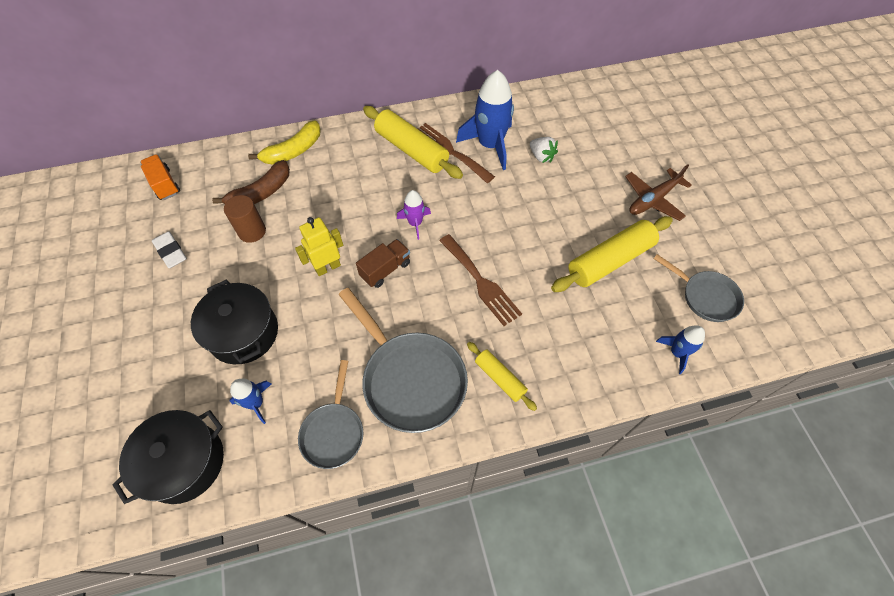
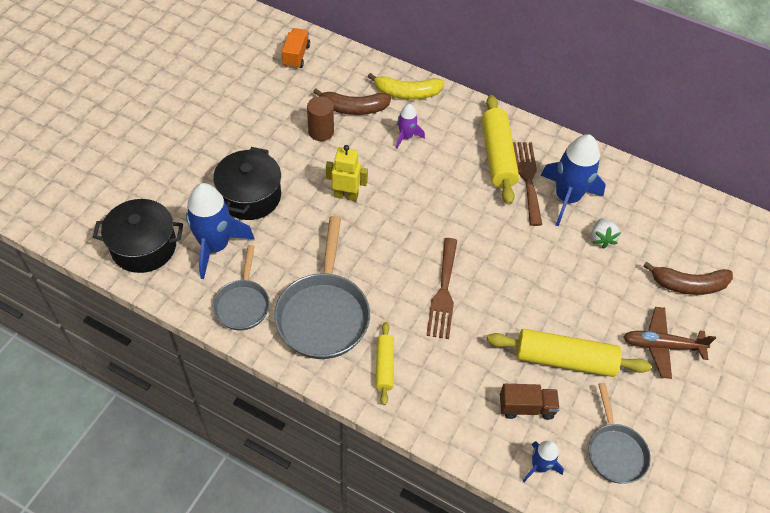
camera: 40 degrees right, 5 degrees down
white eraser [152,231,187,268] -> none
blue rocket [230,379,271,424] -> blue rocket [186,183,254,279], size x1.92
grey pan [298,360,363,469] -> grey pan turned 45 degrees counterclockwise [212,245,270,330]
brown truck [356,239,410,288] -> brown truck moved to [500,384,560,420]
purple rocket [397,190,431,240] -> purple rocket moved to [396,104,425,149]
none -> brown banana [643,262,733,295]

